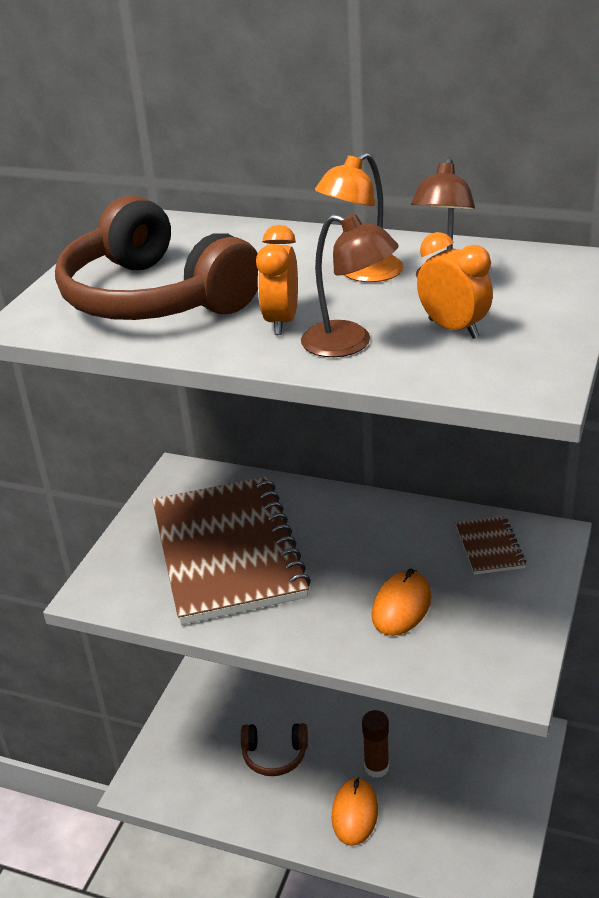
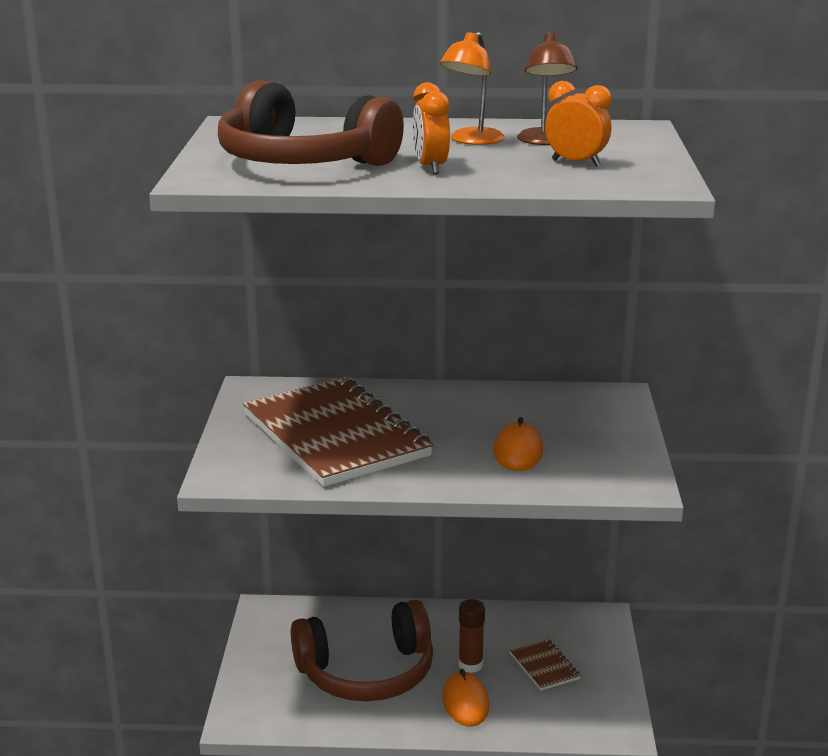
camera: 20 degrees left, 10 degrees down
brown headphones [241,723,308,776] -> brown headphones [291,600,433,702], size x2.01
brown lamp [301,214,399,357] -> none
brown notebook [455,516,526,575] -> brown notebook moved to [509,638,581,691]

